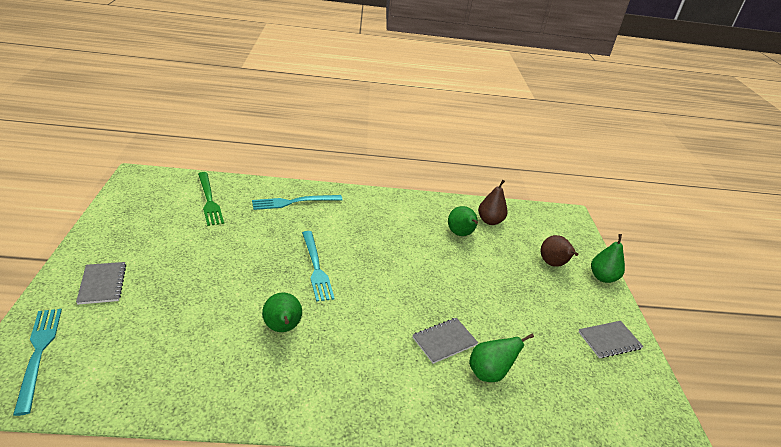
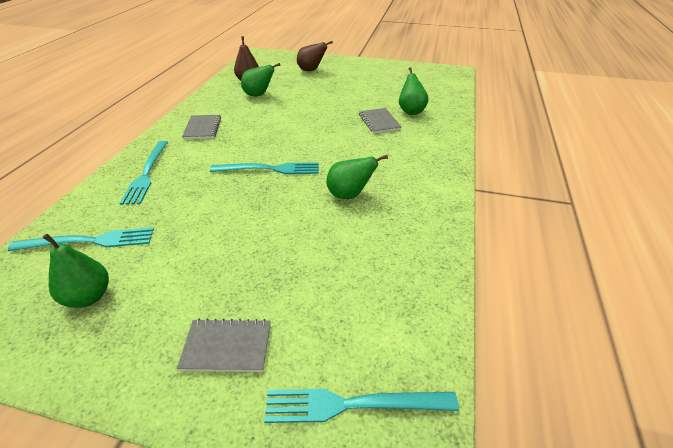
camera: 70 degrees left, 5 degrees up
green fork [198,172,224,226] -> turquoise fork [8,227,154,251]
grey notebook [578,321,643,358] -> grey notebook moved to [182,115,221,139]
green pear [591,234,625,283] -> green pear moved to [42,234,109,308]

